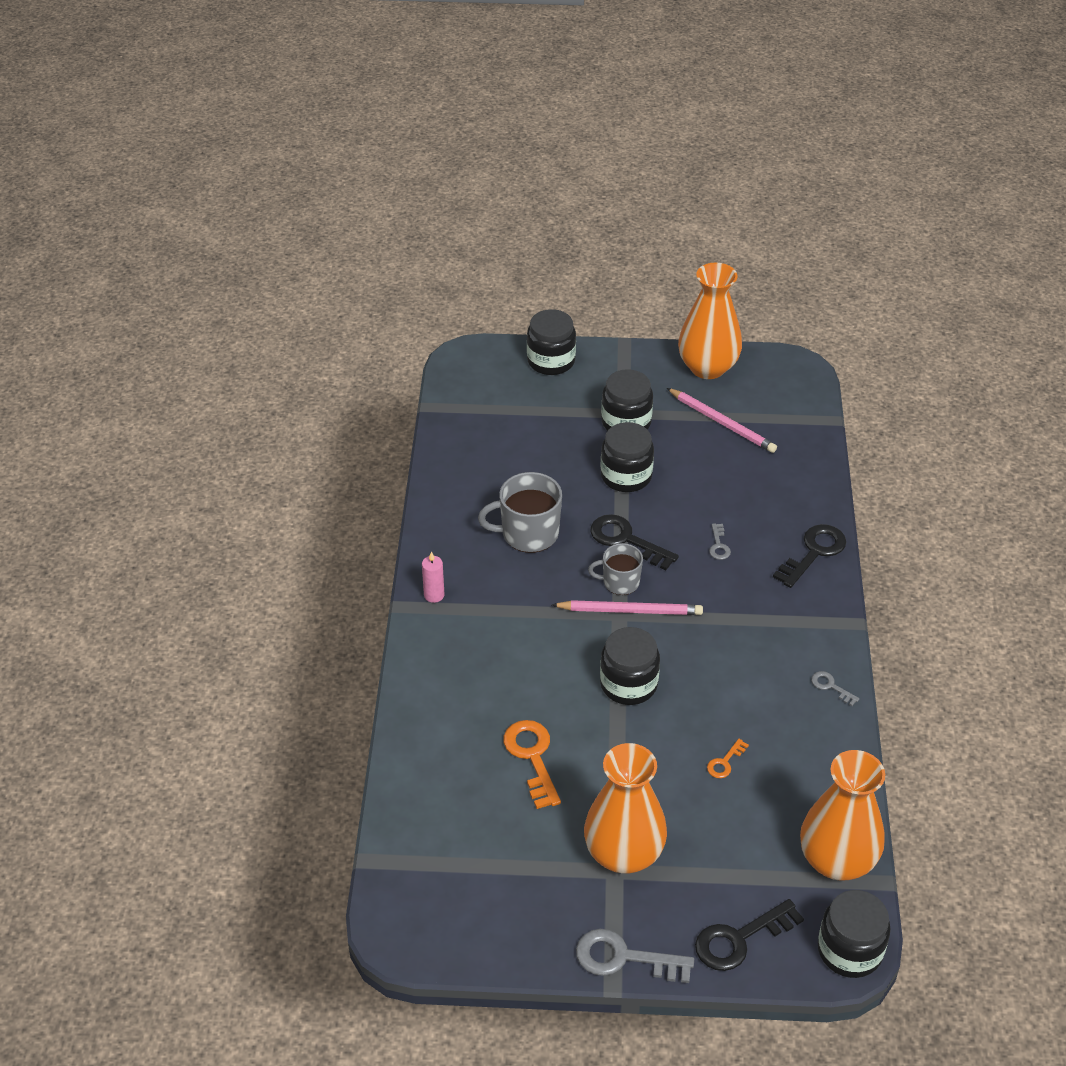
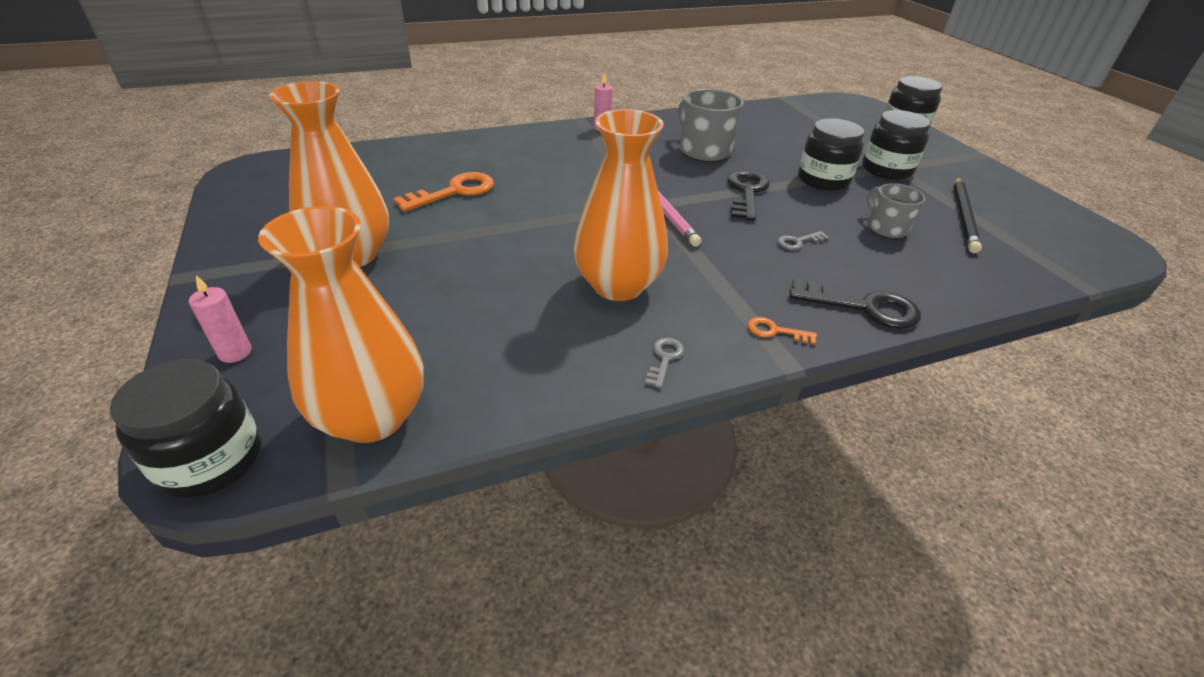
camera: 65 degrees right, 5 degrees down
grey key [576,929,694,983] -> none
grey mug [588,543,643,595] -> grey mug moved to [867,183,925,239]
black jar [600,627,660,705] -> none
pink pencil [667,388,777,453] -> black pencil [954,177,982,253]
orange vase [678,263,742,379] -> orange vase moved to [574,109,668,301]
black key [695,899,804,971] -> pink candle [189,275,252,363]
orange key [707,739,749,778] -> orange key moved to [748,317,817,344]

